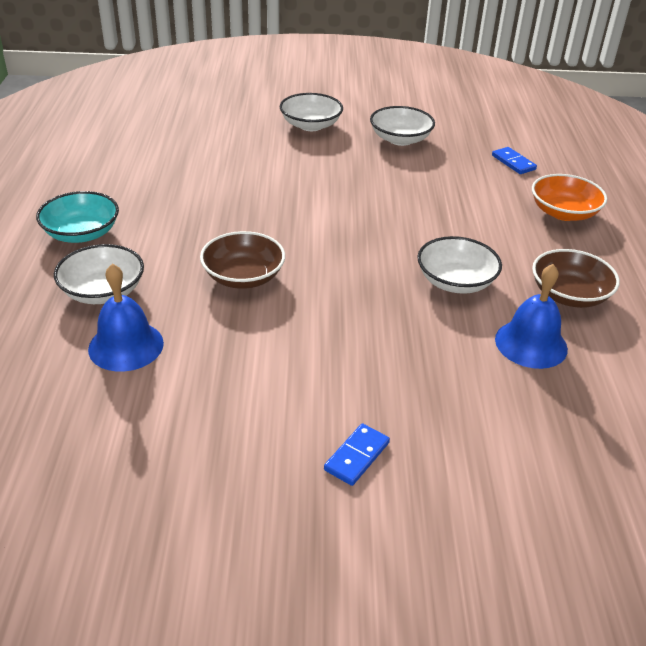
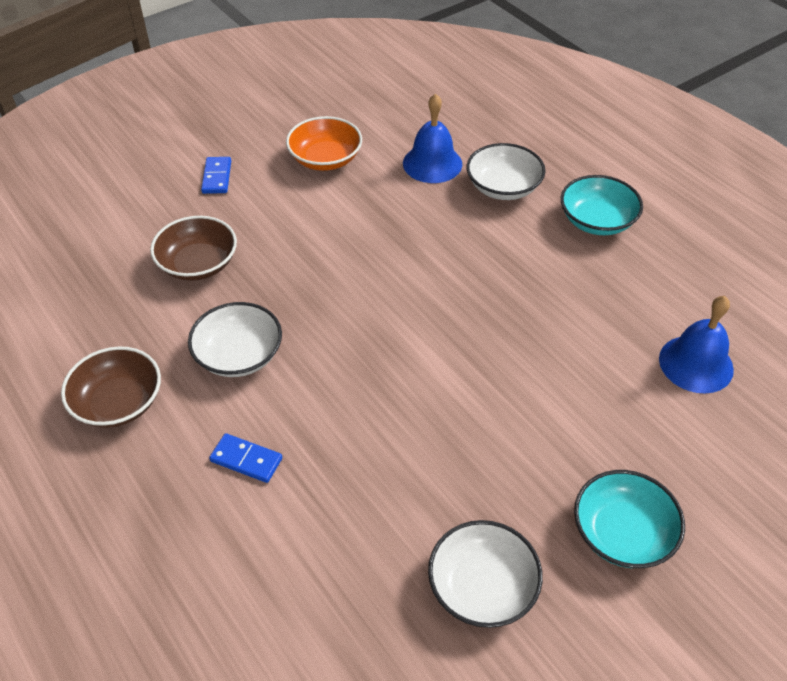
camera: 145 degrees right, 10 degrees up
brown bowl [200,231,285,289] -> brown bowl moved to [150,216,237,281]
white bowl [279,93,343,131] -> turquoise bowl [574,470,685,568]
blue domino [492,147,537,174] -> blue domino moved to [209,433,282,483]
blue bell [495,264,568,369] -> blue bell moved to [659,296,734,394]
orange bowl [532,174,607,221] -> orange bowl moved to [286,116,362,171]

